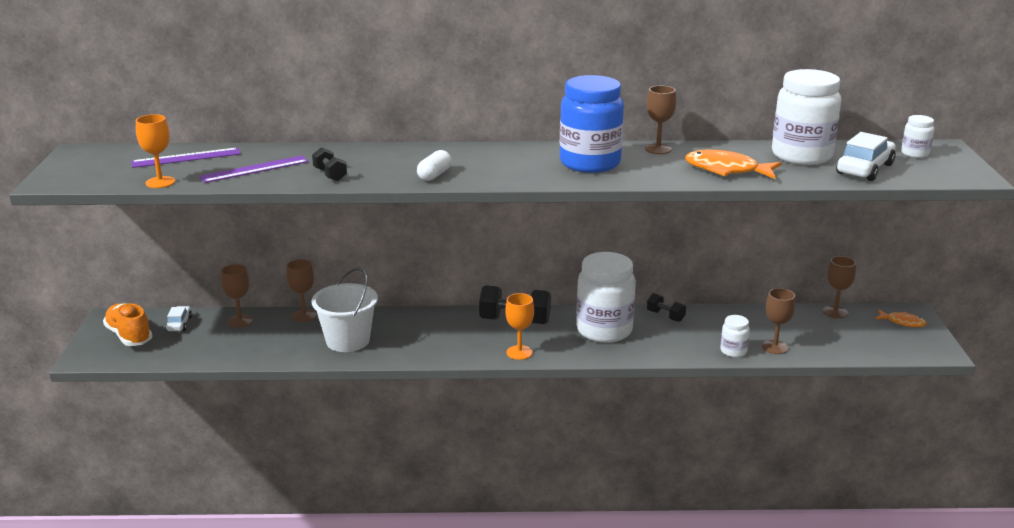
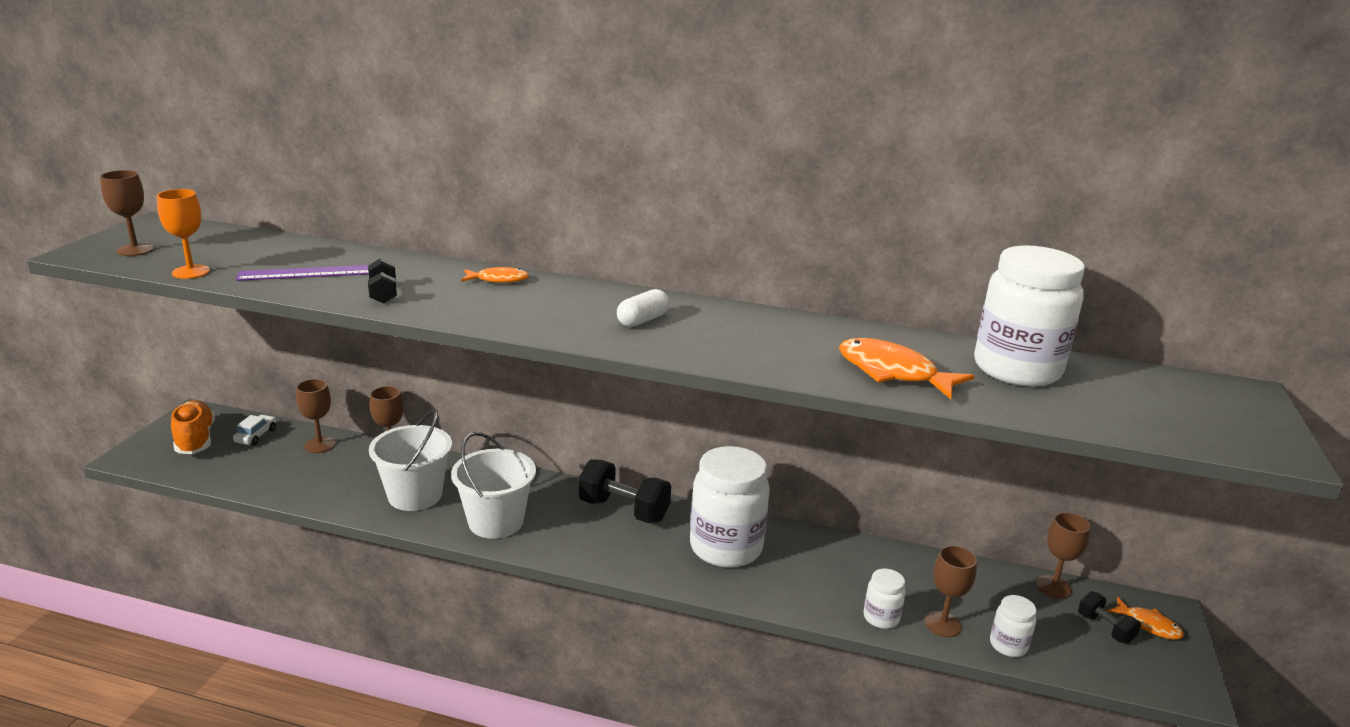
camera: 15 degrees right, 0 degrees up
purple ruler [131,148,241,168] -> none
white capsule [417,150,452,181] -> white capsule moved to [617,289,669,327]
orange goblet [505,293,534,360] -> none
blue jar [560,75,624,173] -> none
brown goblet [645,86,676,154] -> brown goblet moved to [100,170,154,256]
black dumbbell [647,293,686,322] -> black dumbbell moved to [1078,591,1141,644]
white car [836,132,896,181] -> none
white jar [901,115,934,158] -> white jar moved to [990,595,1037,657]
none -> white bucket [451,432,536,539]
none -> orange fish [461,267,529,283]

